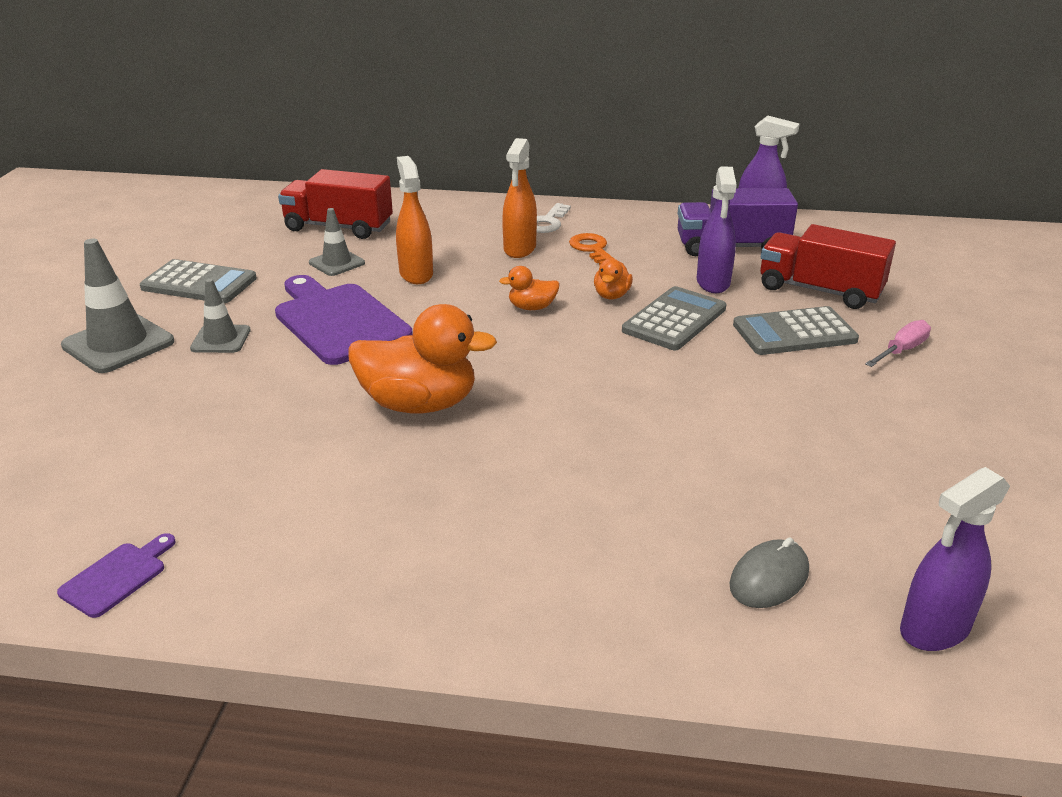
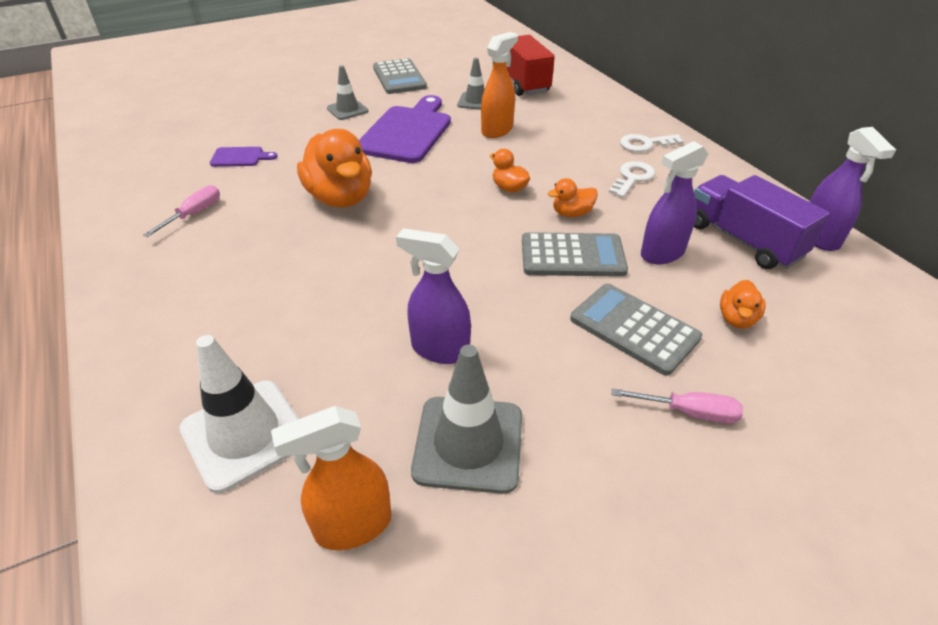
camera: 55 degrees right, 10 degrees up
purple cutting board [57,533,176,618] -> purple cutting board moved to [210,147,278,167]
grey traffic cone [61,239,174,373] -> grey traffic cone moved to [411,345,522,494]
orange spray bottle [502,138,537,258] -> orange spray bottle moved to [271,406,392,550]
orange key [569,233,614,265] -> white key [609,161,655,198]
grey mouse [730,537,809,608] -> white traffic cone [179,335,299,493]
red truck [760,224,896,309] -> orange duck [720,280,766,329]
purple spray bottle [900,467,1010,651] -> purple spray bottle moved to [396,228,471,364]
none -> pink screwdriver [143,185,220,237]

